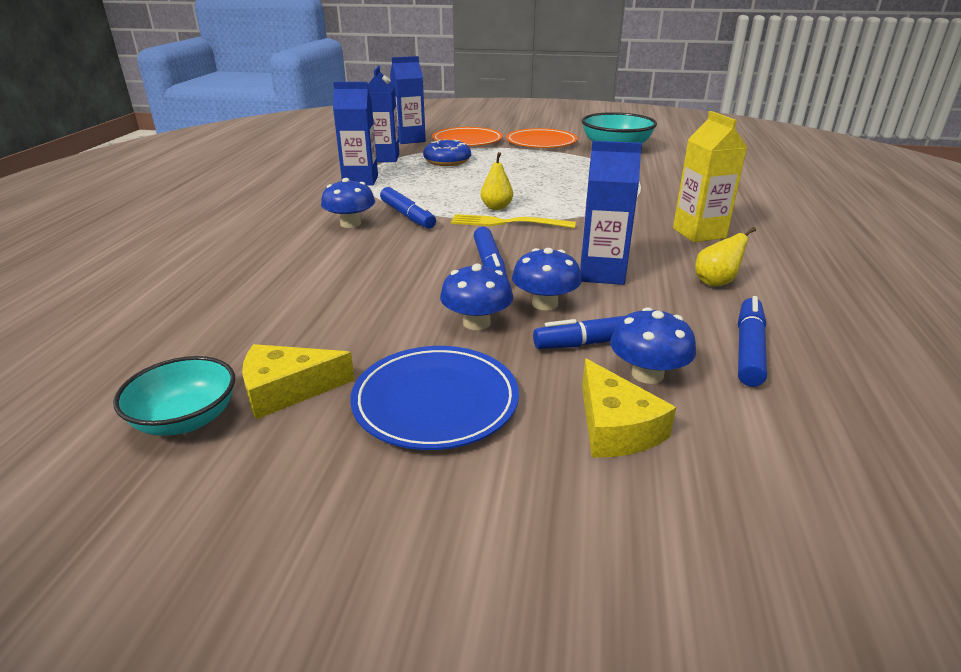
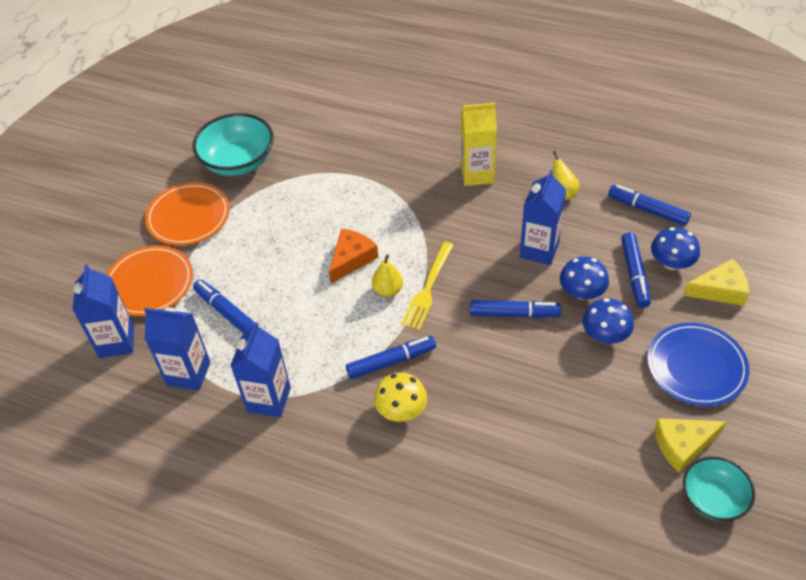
camera: 75 degrees left, 20 degrees up
yellow cheese [242,344,355,419] -> yellow cheese turned 75 degrees clockwise [654,418,727,472]
blue mushroom [321,178,375,228] -> yellow mushroom [374,373,427,422]
blue donut [423,139,471,166] -> blue marker [193,280,255,333]
none -> orange cheese [329,229,378,284]

